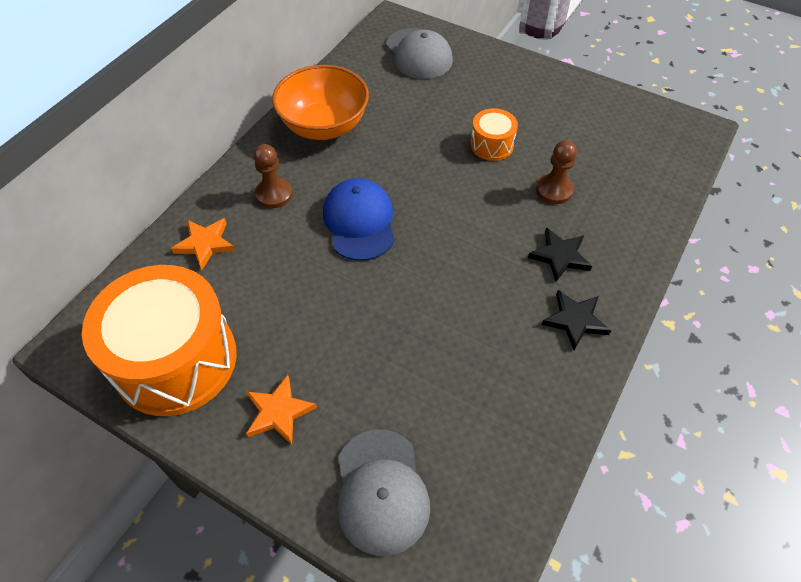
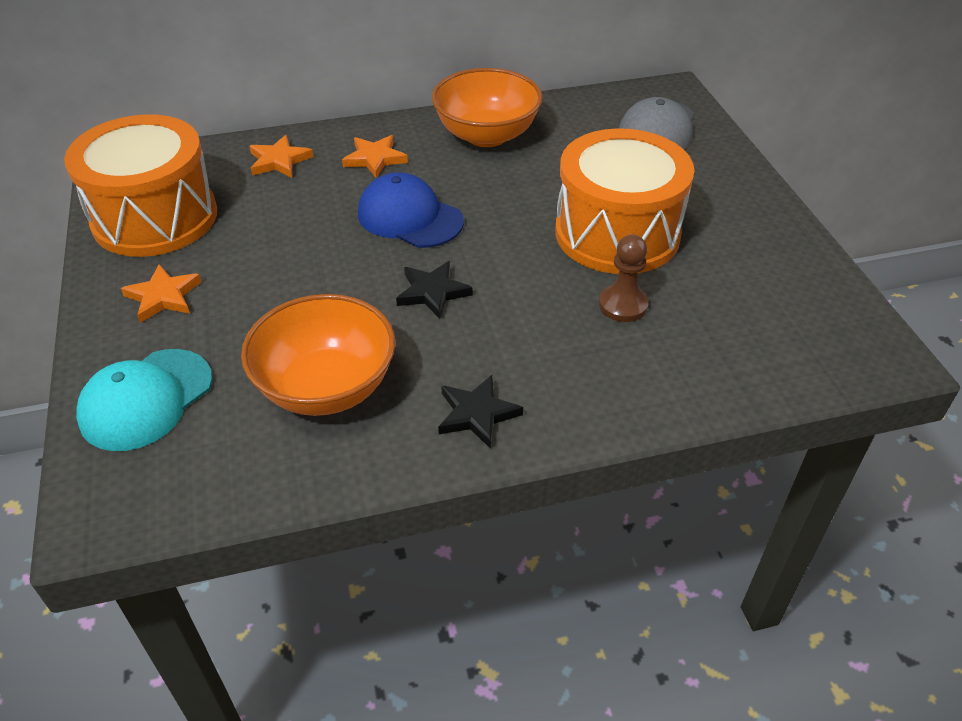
camera: 45 degrees right, 10 degrees down
brown pawn [254,144,293,208] -> orange star [342,135,408,178]
blue cap [323,178,395,261] -> blue cap turned 90 degrees counterclockwise [358,172,464,248]
grey cap [337,429,430,556] -> turquoise cap [76,349,212,451]
orange drum [470,108,518,161] -> orange drum [555,128,694,274], size x2.22
black star [528,228,592,282] -> black star moved to [396,261,473,319]
none -> orange bowl [241,294,395,416]

